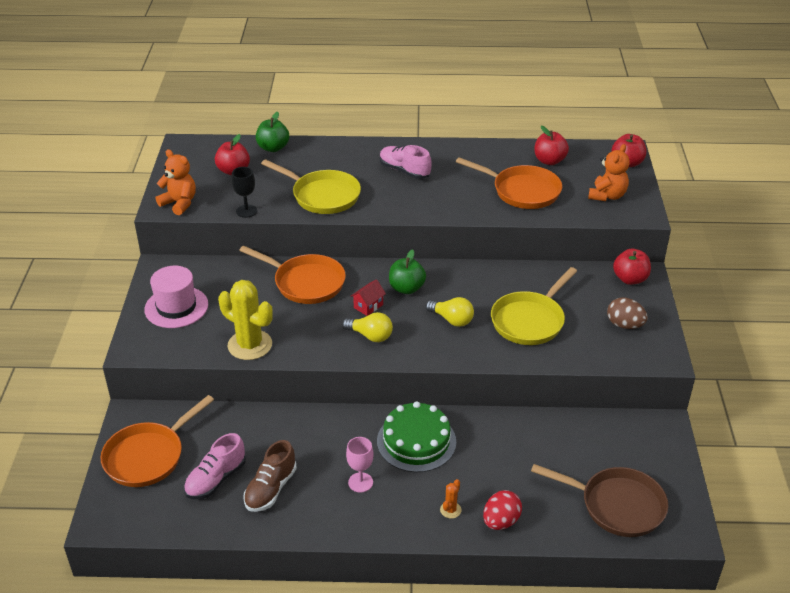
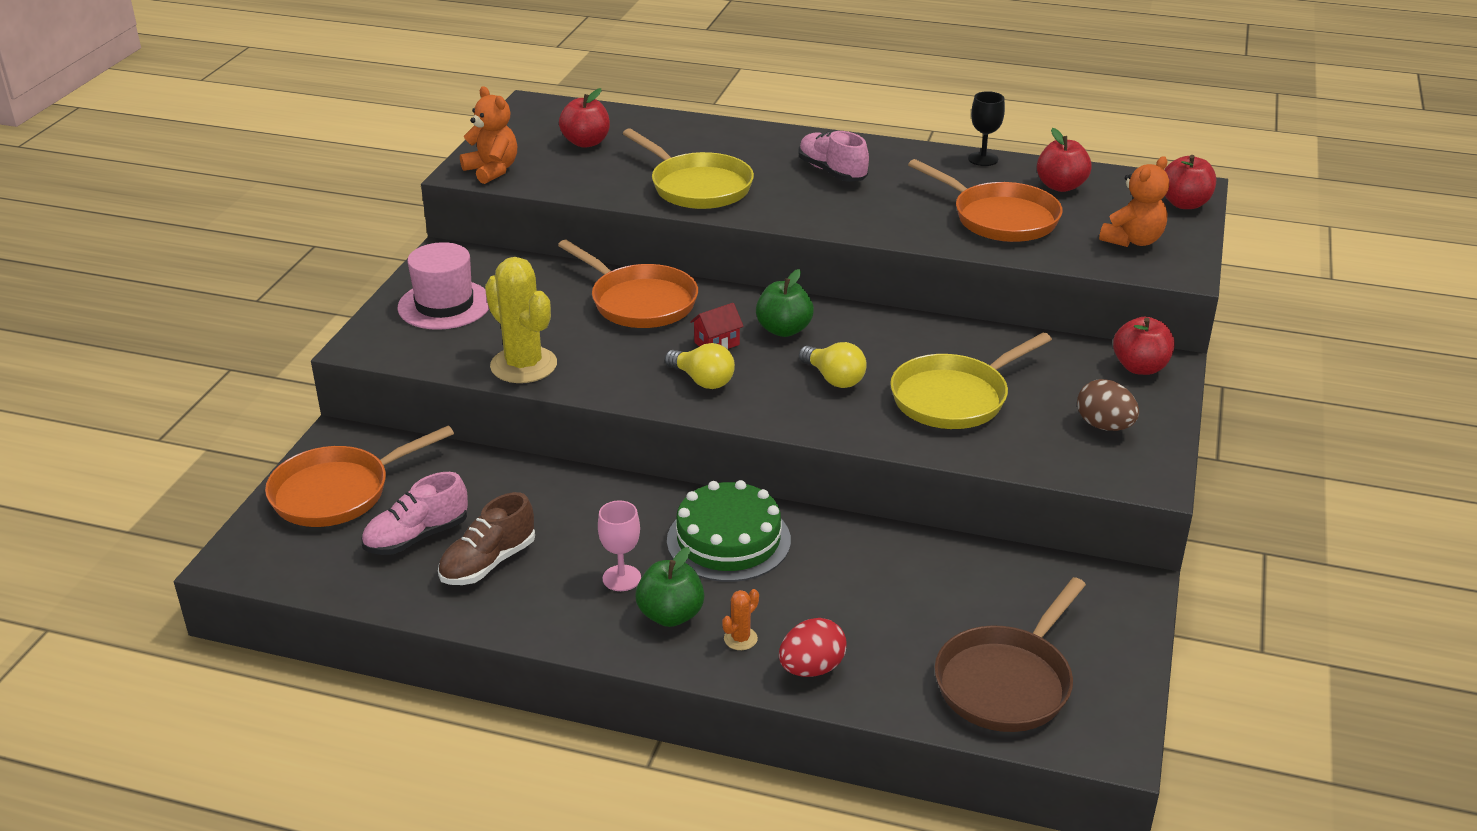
camera: 15 degrees right, 5 degrees down
black goblet [232,167,257,218] -> black goblet moved to [968,91,1005,166]
green apple [256,112,289,152] -> green apple moved to [635,547,704,627]
brown pan [531,464,669,537] -> brown pan turned 90 degrees clockwise [935,577,1086,732]

